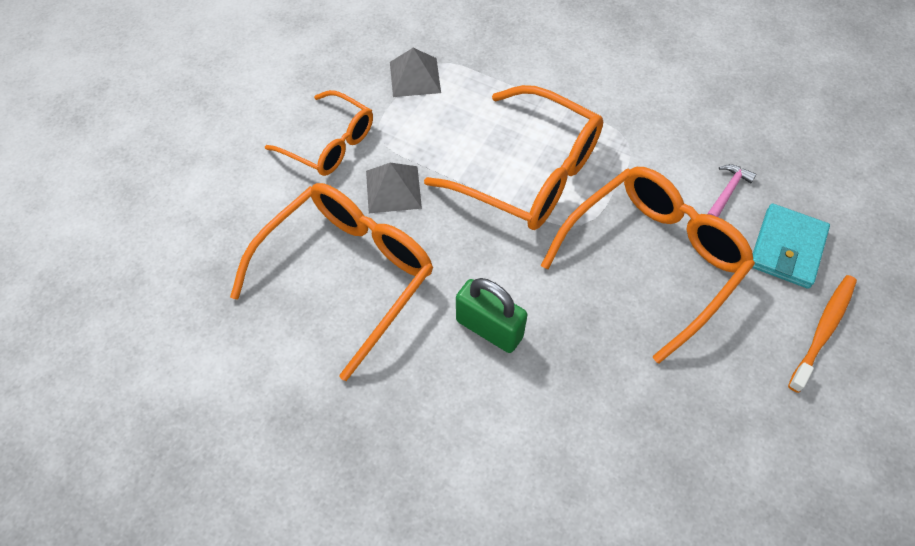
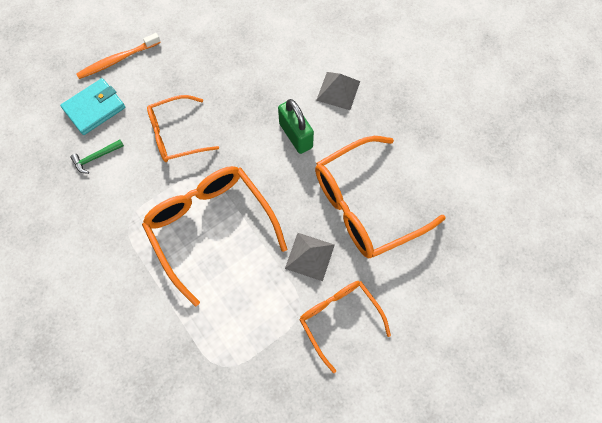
camera: 155 degrees left, 10 degrees up
grey pyramid [390,48,441,97] -> grey pyramid moved to [316,72,360,110]
orange glasses [541,167,755,363] -> orange glasses [147,95,219,162], size x0.62
pink hammer [707,164,757,217] -> green hammer [70,140,124,174]

